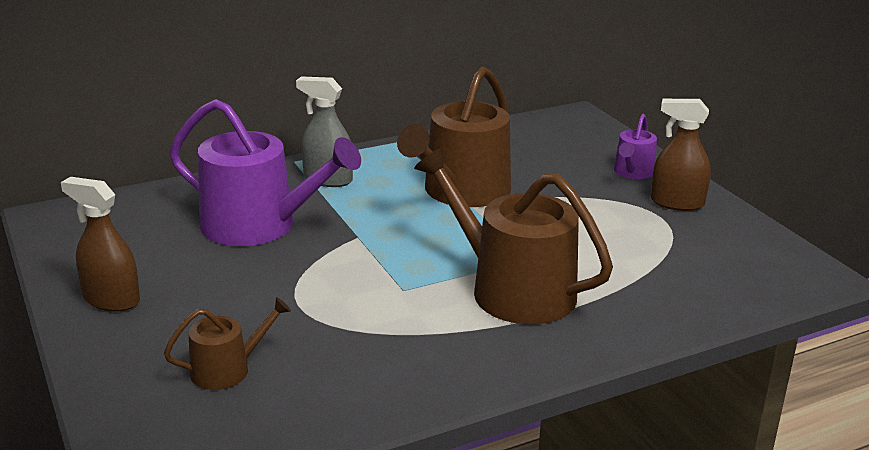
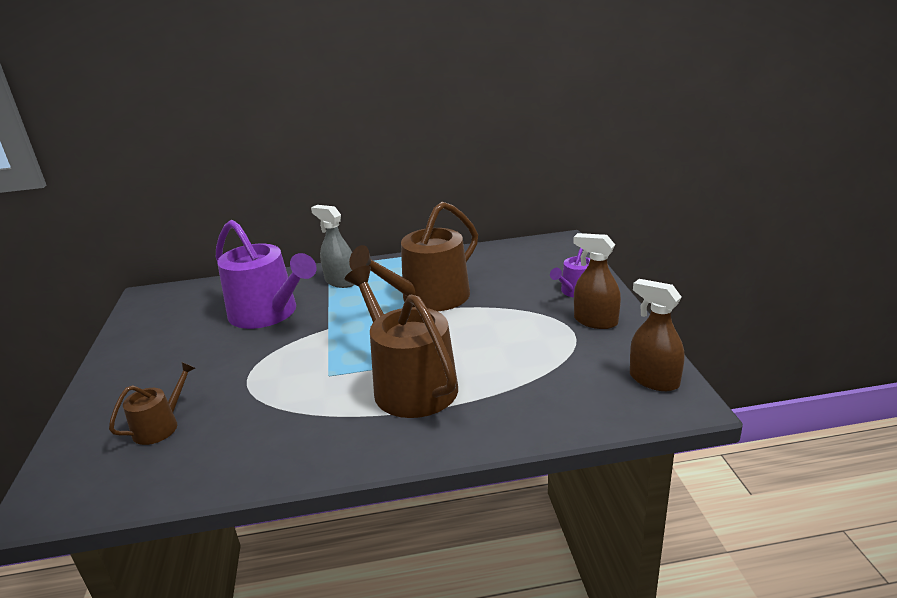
camera: 20 degrees right, 0 degrees up
brown spray bottle [61,177,140,312] -> brown spray bottle moved to [630,279,684,391]
brown watering can [164,297,291,390] -> brown watering can turned 45 degrees counterclockwise [109,362,196,445]

